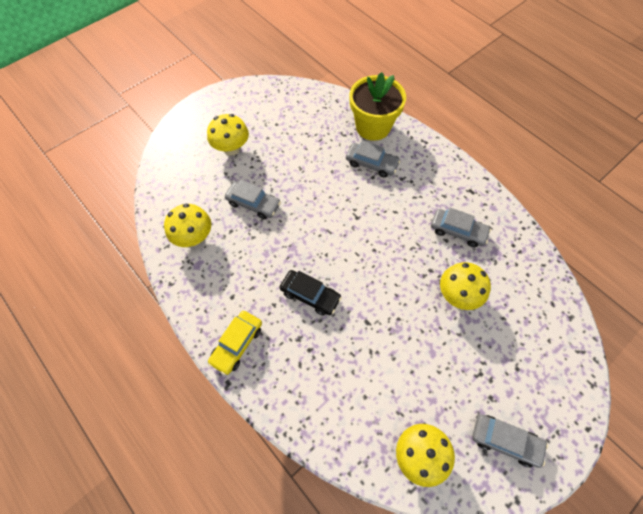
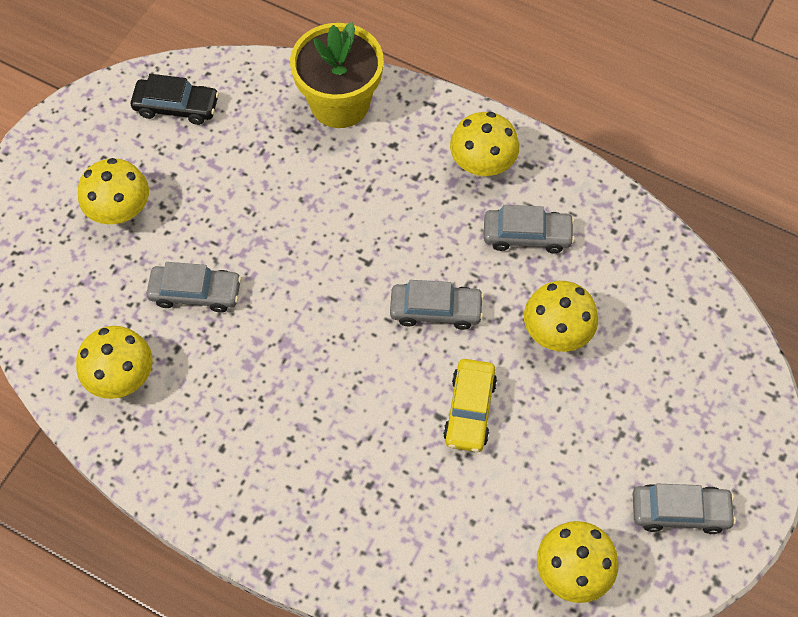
camera: 20 degrees left, 0 degrees up
yellow car [208,311,262,375] -> yellow car moved to [443,359,497,452]
black car [280,270,342,316] -> black car moved to [131,74,219,125]
grey car [346,140,400,178] -> grey car moved to [390,280,484,330]
none -> yellow mushroom [450,112,519,178]

